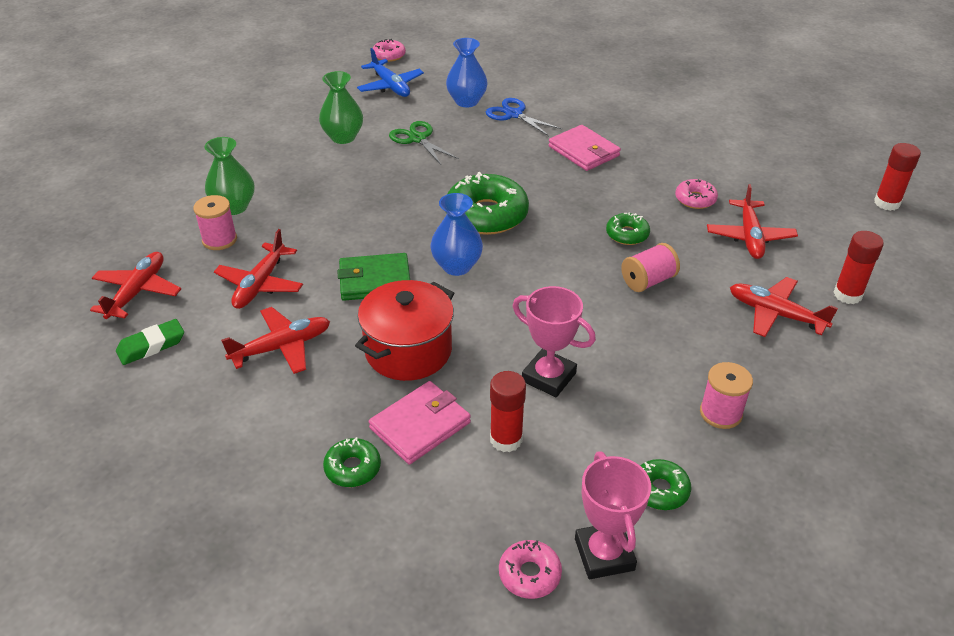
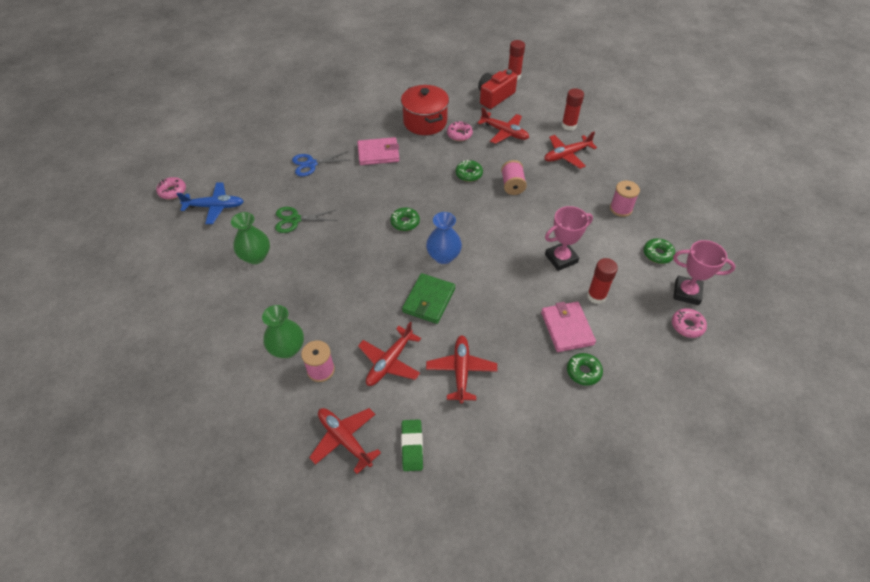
camera: 60 degrees left, 10 degrees up
red plane [214,229,303,309] -> red plane turned 75 degrees clockwise [358,322,421,386]
red pot [355,280,454,381] -> red pot moved to [401,85,449,135]
blue vase [446,38,488,107] -> none
green donut [446,172,529,235] -> green donut [390,207,420,231], size x0.51
none -> red camera [478,69,517,109]

